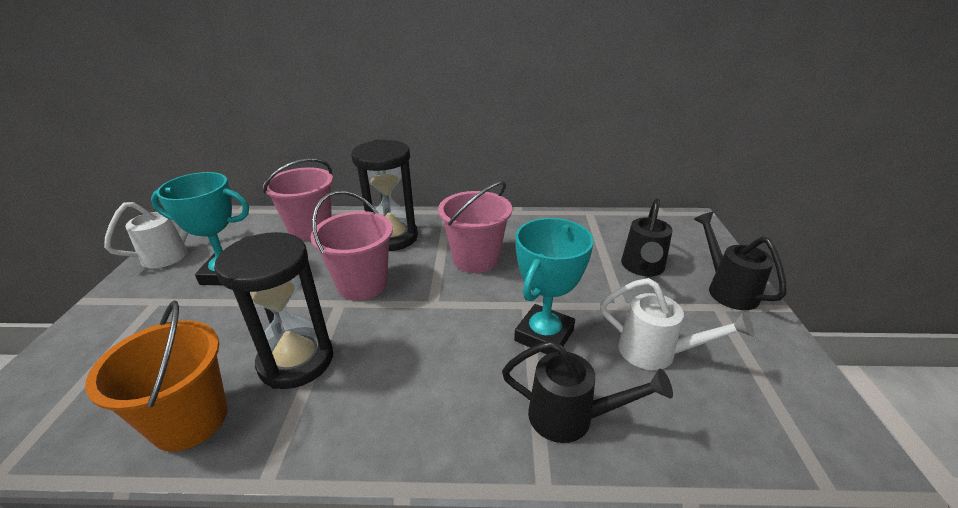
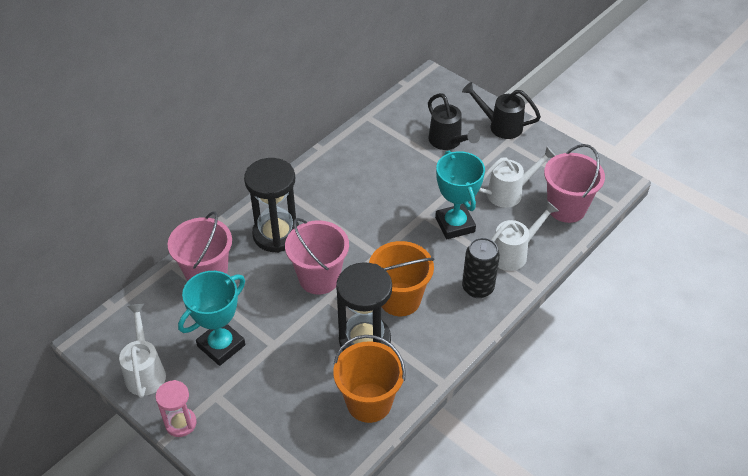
camera: 50 degrees left, 15 degrees up
pink bucket [438,181,512,273] -> pink bucket moved to [544,144,605,223]
black watering can [502,341,673,443] -> white watering can [491,201,559,271]
none -> pink hourglass [155,380,197,437]
none -> orange bucket [369,241,435,316]
none -> black can [462,238,500,298]

